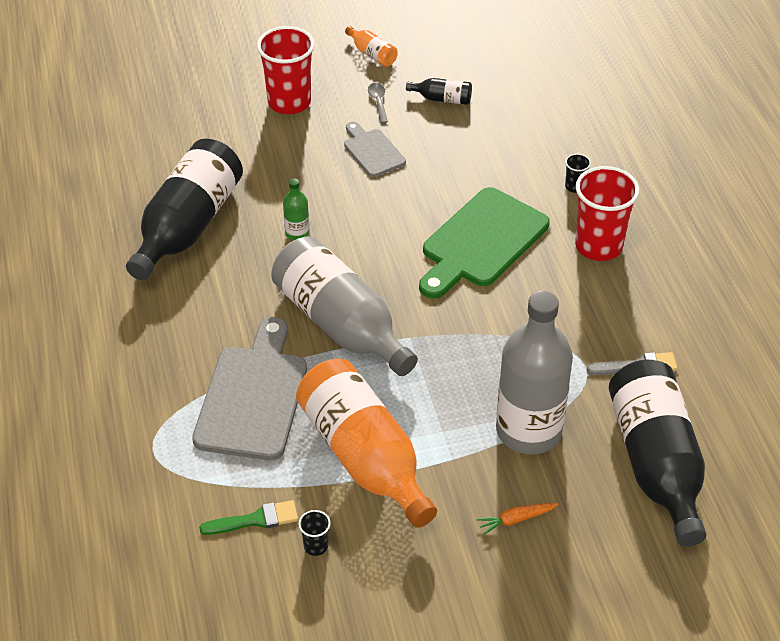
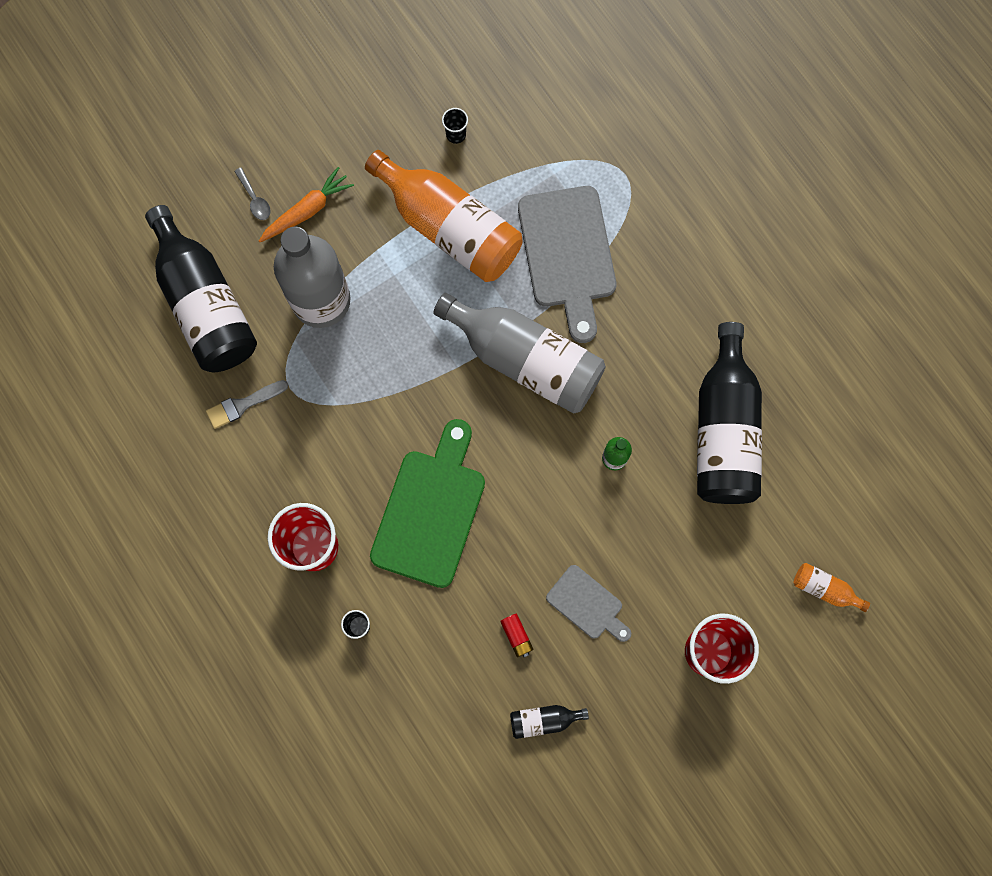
camera: 160 degrees right, 30 degrees up
green brush [199,500,298,535] -> none
orange bottle [345,26,398,67] -> orange bottle moved to [794,563,870,612]
grey spoon [368,83,388,123] -> grey spoon moved to [234,167,271,220]
orange carrot [476,503,558,535] -> orange carrot [259,167,354,242], size x1.54
none -> red battery [500,613,534,657]

